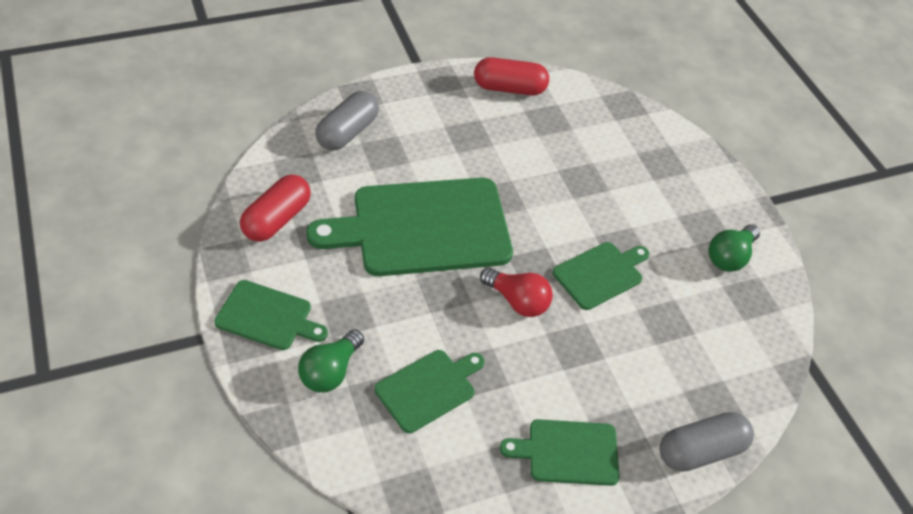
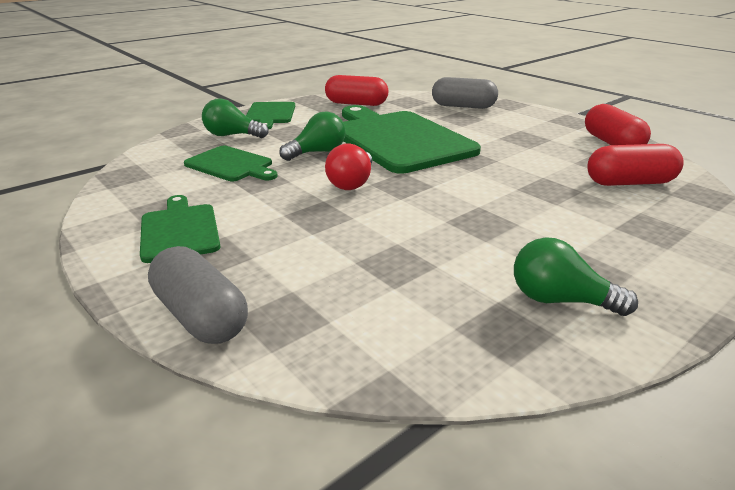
camera: 75 degrees right, 20 degrees down
green cutting board [553,242,649,310] -> none
none -> green light bulb [279,111,346,161]
none -> red capsule [587,144,684,186]

